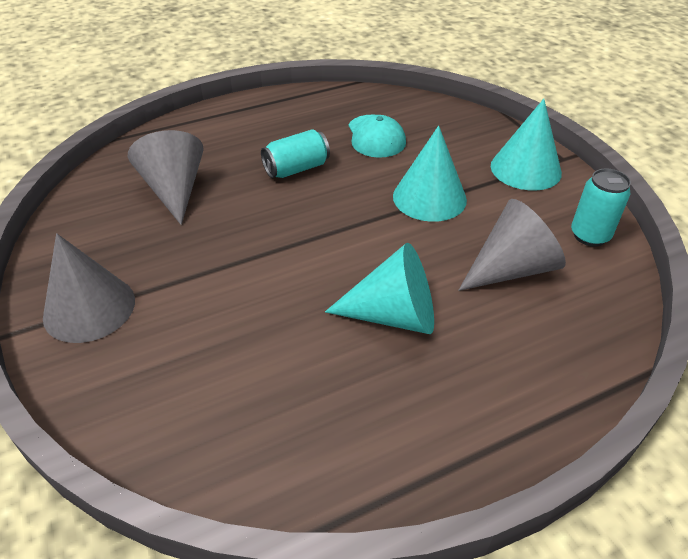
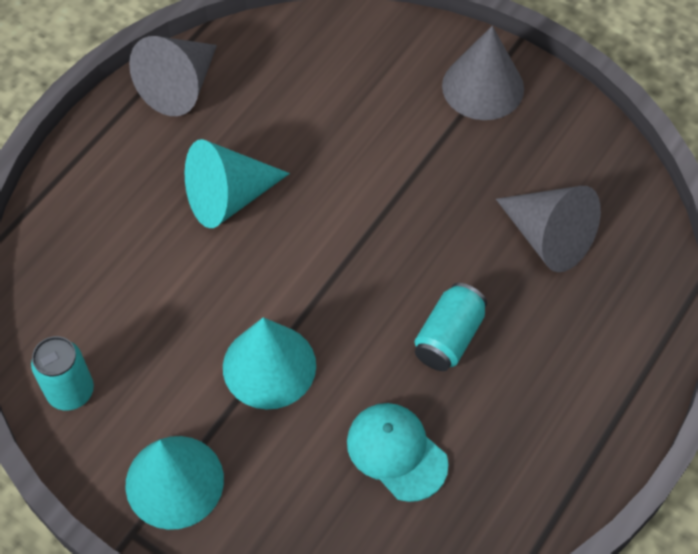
camera: 150 degrees right, 15 degrees up
grey cone [458,199,566,291] -> grey cone moved to [129,36,217,116]

